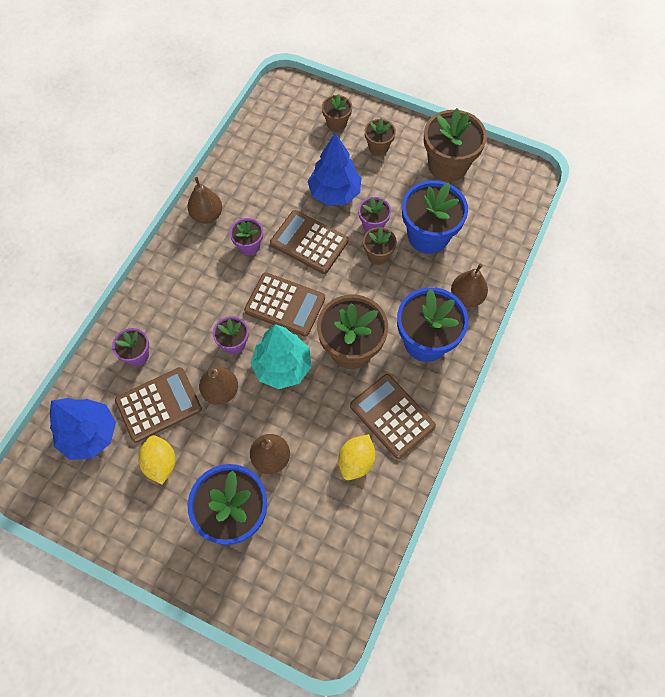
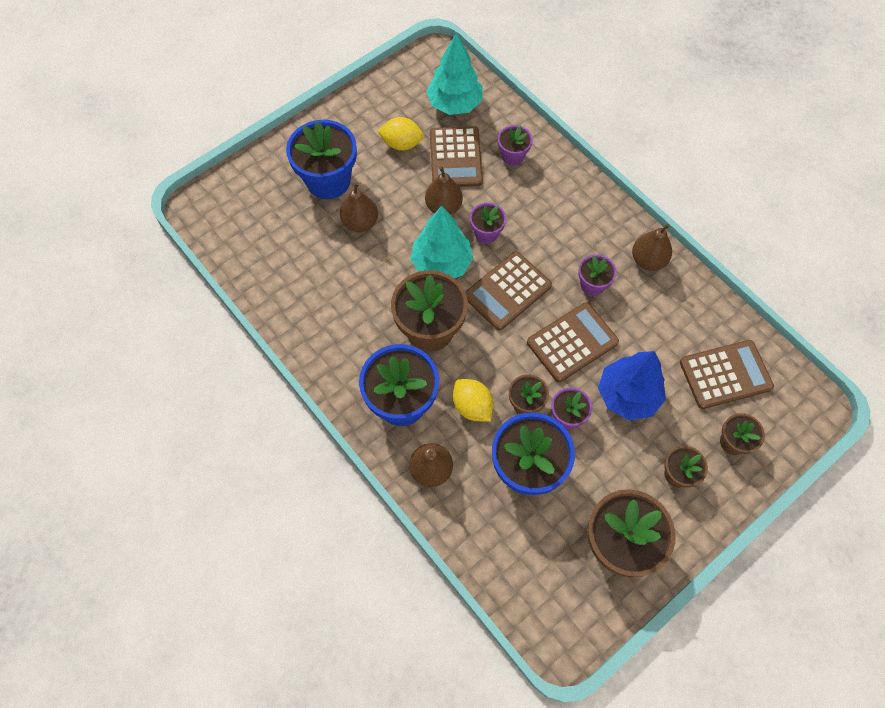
camera: 115 degrees right, 0 degrees up
blue tree [50,398,116,460] -> turquoise tree [426,33,482,115]
yellow lemon [338,434,375,480] -> yellow lemon moved to [453,379,493,422]
brown calculator [350,374,436,459] -> brown calculator moved to [680,340,774,409]

